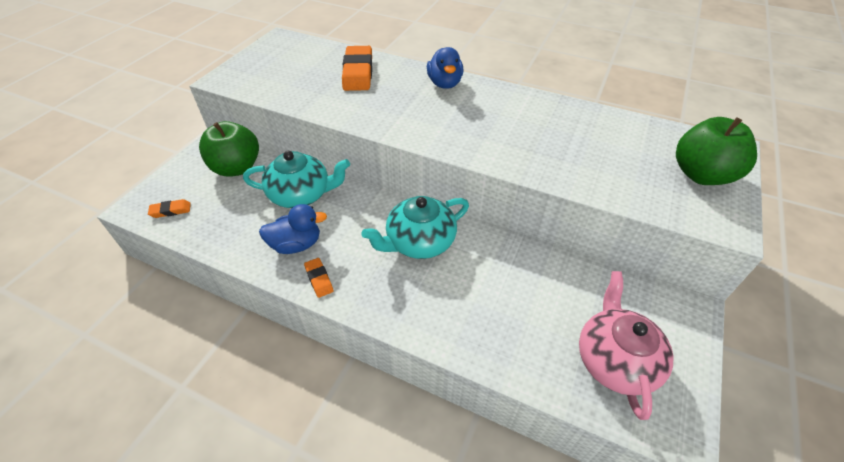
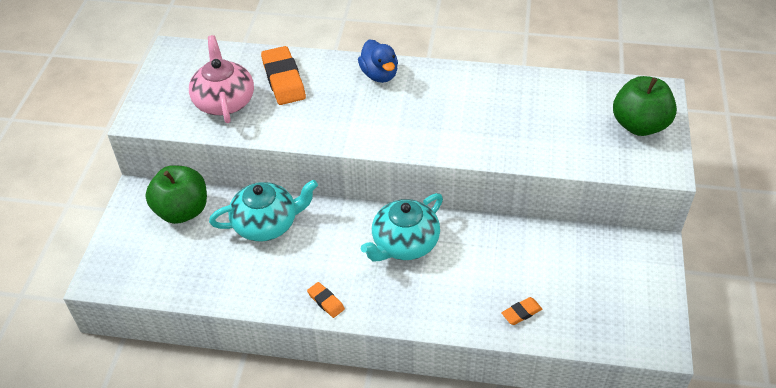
camera: 15 degrees left, 0 degrees up
orange eraser [148,199,191,218] -> orange eraser moved to [501,297,542,325]
blue duck [259,204,327,254] -> none
pink teapot [579,271,674,420] -> pink teapot moved to [189,35,254,123]

